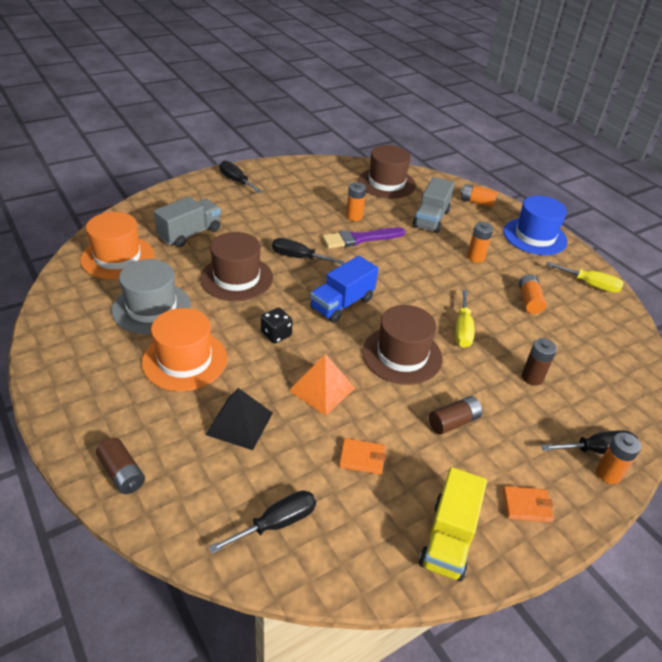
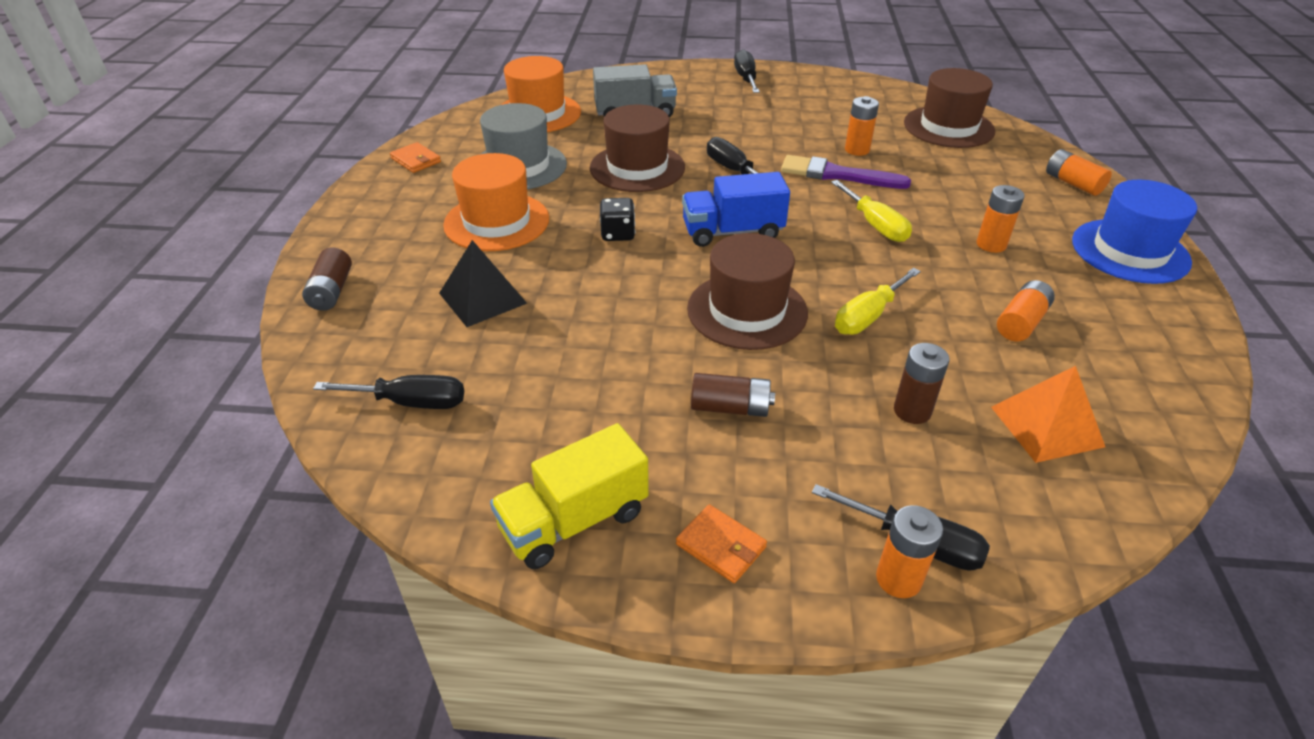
camera: 40 degrees right, 0 degrees up
orange pyramid [289,354,355,415] -> orange pyramid moved to [991,366,1105,463]
orange wallet [339,438,386,475] -> orange wallet moved to [390,142,441,173]
grey truck [413,177,455,234] -> none
yellow screwdriver [546,262,624,293] -> yellow screwdriver moved to [831,180,912,242]

